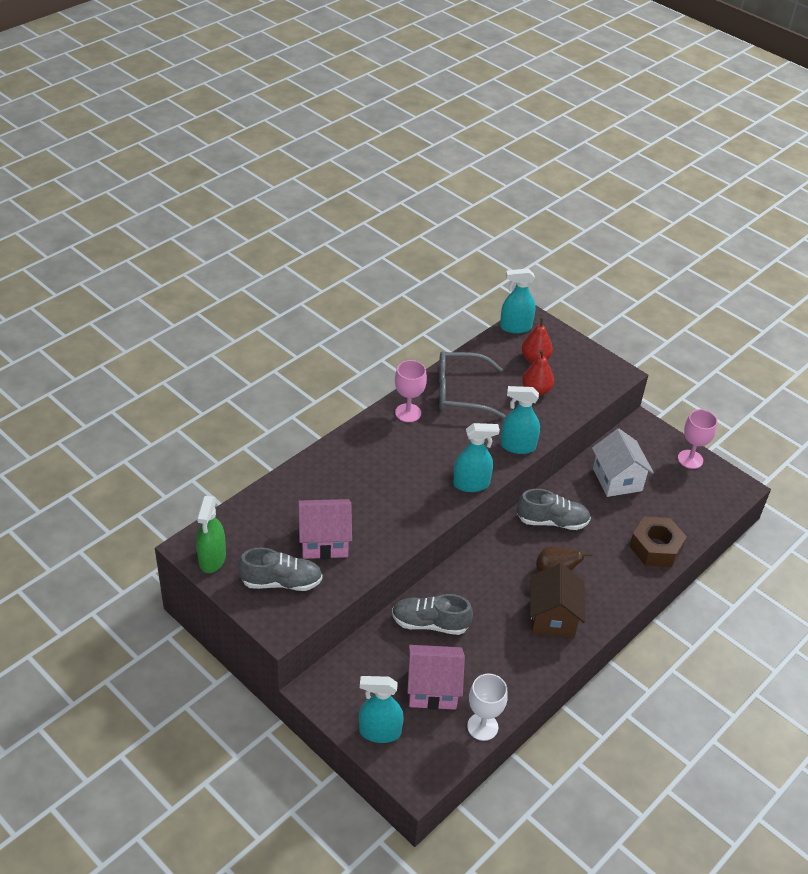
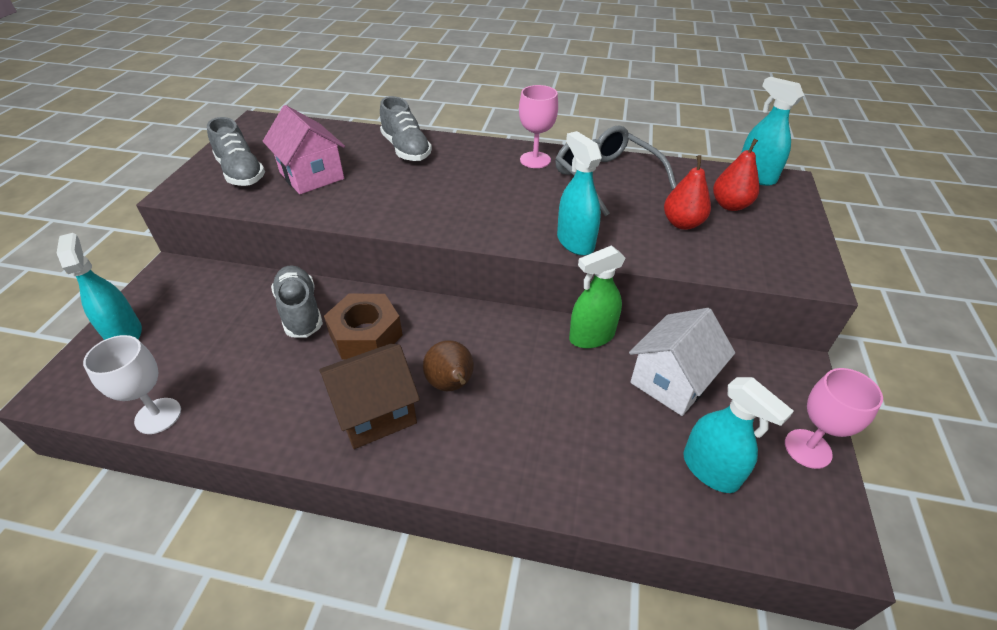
camera: 60 degrees right, 0 degrees up
green spray bottle [196,496,226,573] -> green spray bottle moved to [569,245,625,348]
pink house [407,645,465,710] -> none
turquoise spray bottle [453,423,500,492] -> turquoise spray bottle moved to [683,377,794,493]
grey shoe [517,489,591,530] -> grey shoe moved to [380,96,432,161]
brown nut [629,517,687,567] -> brown nut moved to [324,294,403,359]

